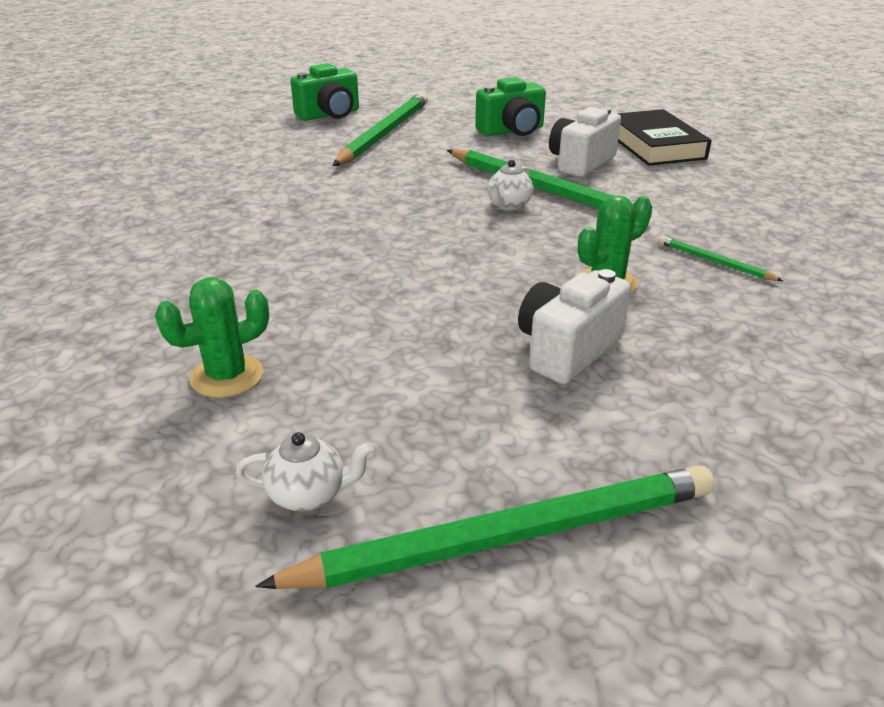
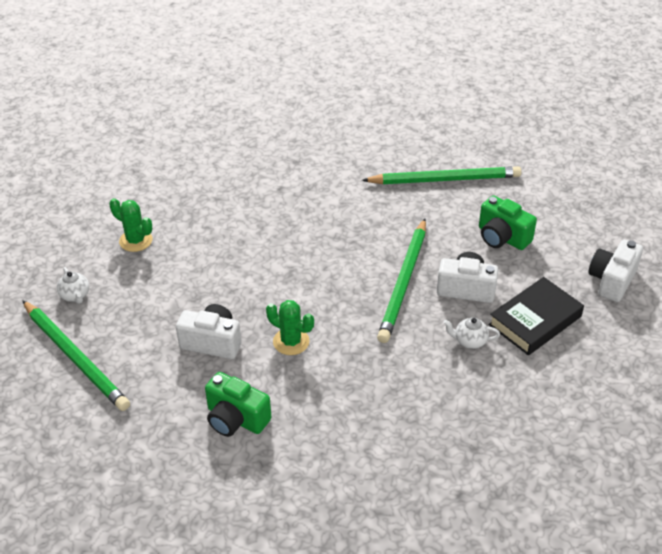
camera: 65 degrees right, 10 degrees up
green camera [290,63,359,121] -> green camera moved to [205,372,271,437]
white teapot [487,160,533,210] -> white teapot moved to [443,317,500,349]
green pencil [658,236,783,281] -> none
none -> white camera [588,240,643,302]

